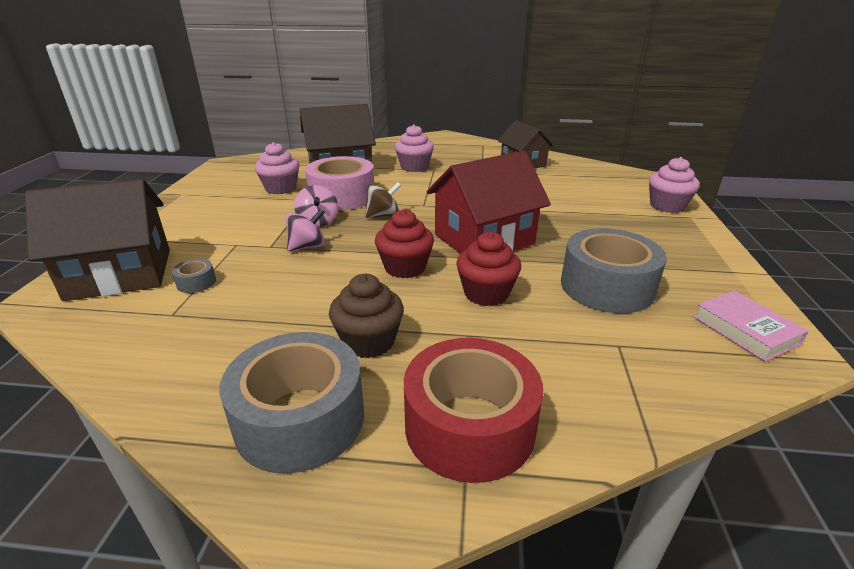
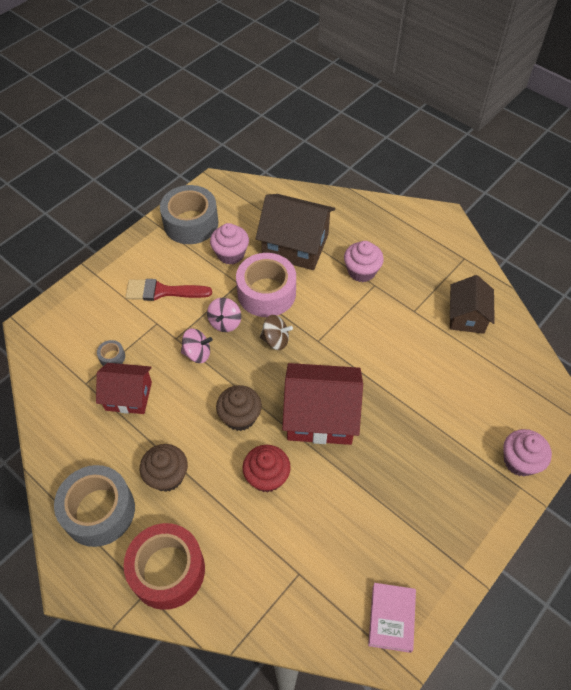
camera: 35 degrees right, 25 degrees up
brown house [25,179,170,301] -> none
red cupcake [375,209,434,278] -> brown cupcake [216,385,262,431]
grey tape [561,228,667,313] -> grey tape moved to [160,185,218,244]
none -> red house [96,363,152,414]
none -> red brush [125,279,212,301]

